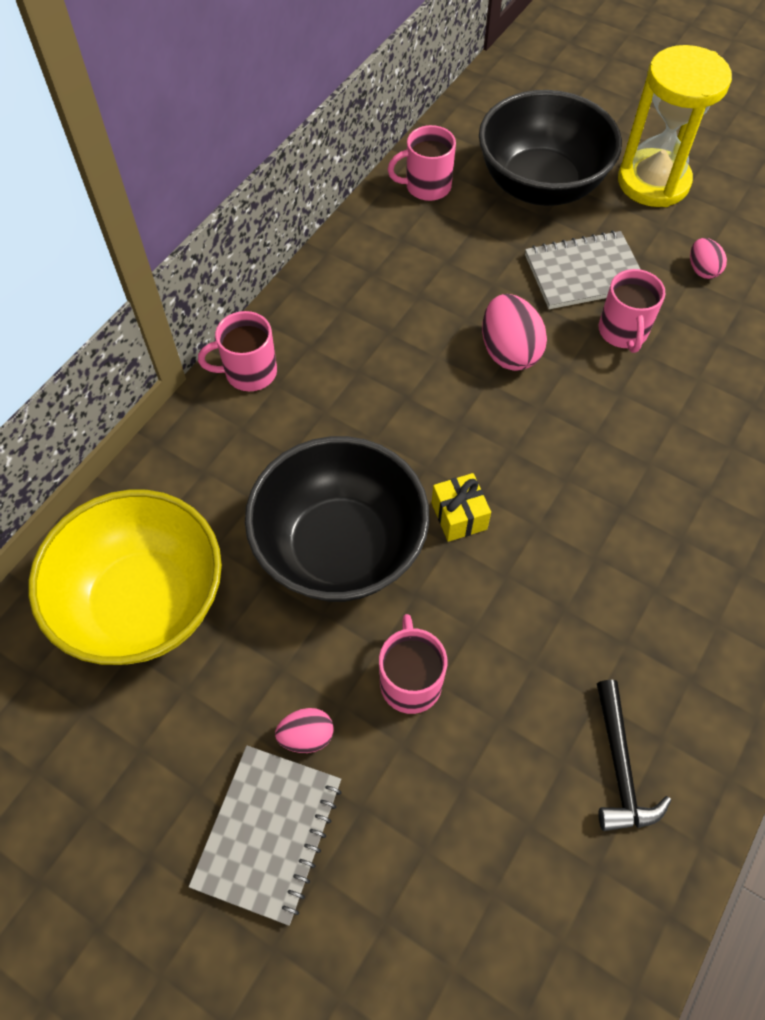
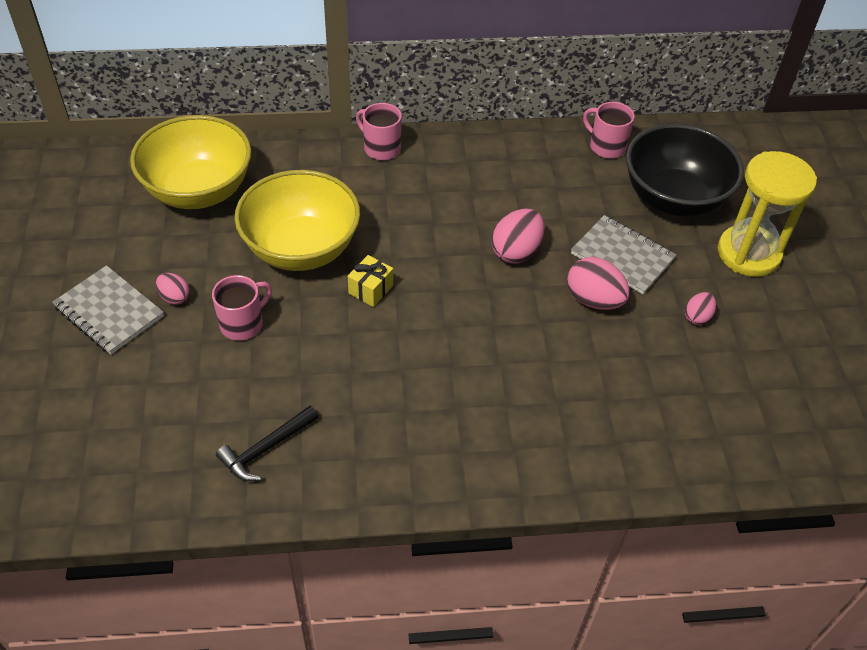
camera: 50 degrees right, 10 degrees down
grey notebook [189,746,341,926] -> grey notebook turned 60 degrees clockwise [52,265,164,354]
black bowl [245,436,430,602] -> yellow bowl [235,170,360,271]
pink mug [599,269,665,353] -> pink egg [567,257,630,310]

